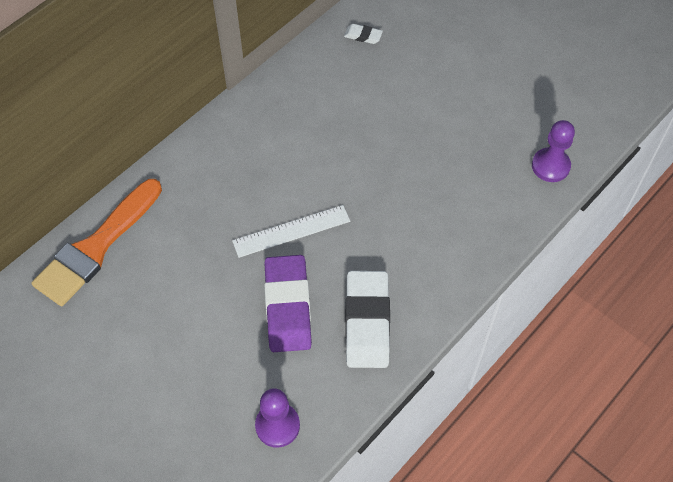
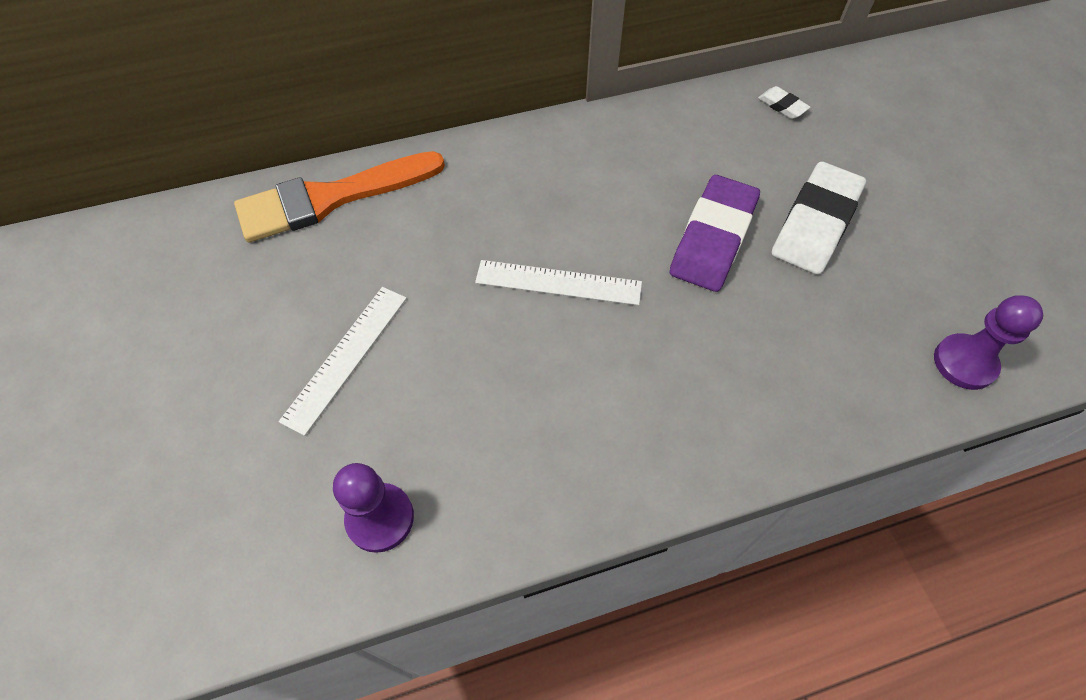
camera: 30 degrees right, 0 degrees up
purple eraser [264,255,312,352] -> purple eraser moved to [670,175,760,292]
white eraser [345,271,390,368] -> white eraser moved to [771,161,866,275]
none -> white ruler [278,287,407,436]

